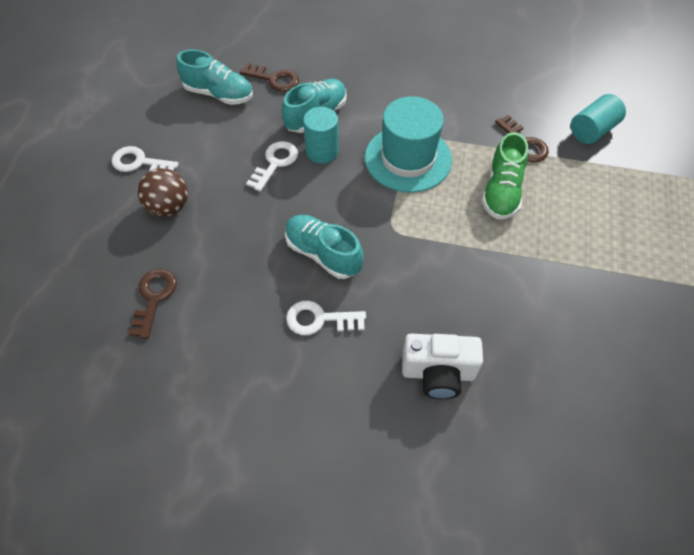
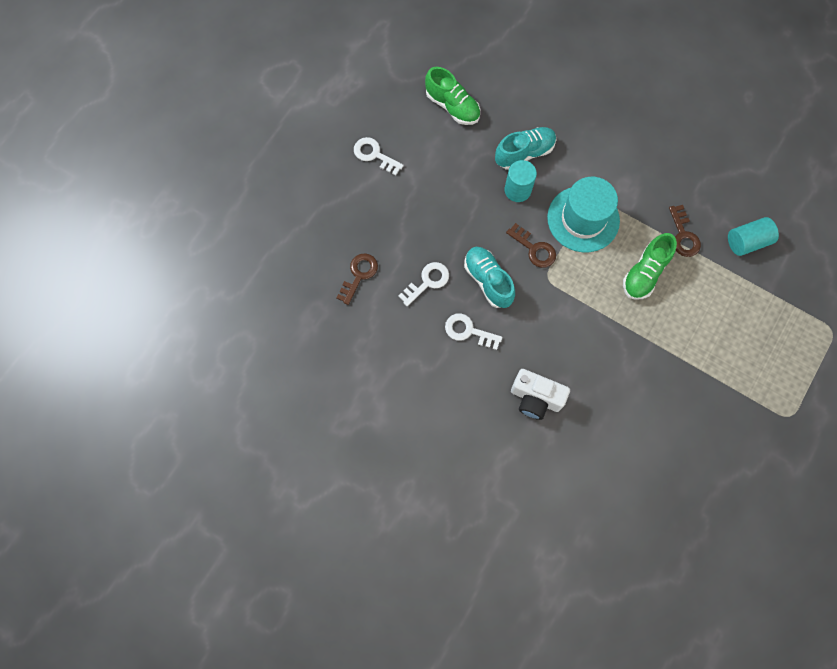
camera: 20 degrees right, 15 degrees up
brown ball [138,168,188,217] -> none
turquoise shoe [176,49,253,105] -> green shoe [425,67,480,125]
brown key [240,63,299,92] -> brown key moved to [506,223,556,268]
white key [246,141,298,192] -> white key moved to [398,262,449,306]

